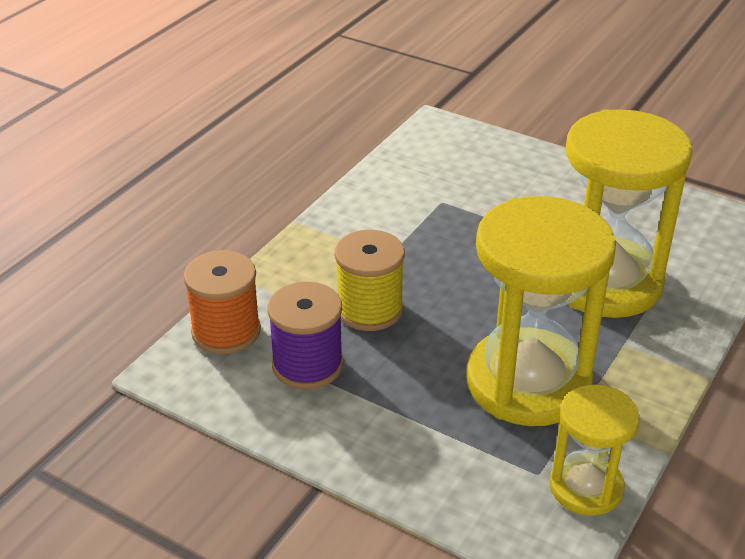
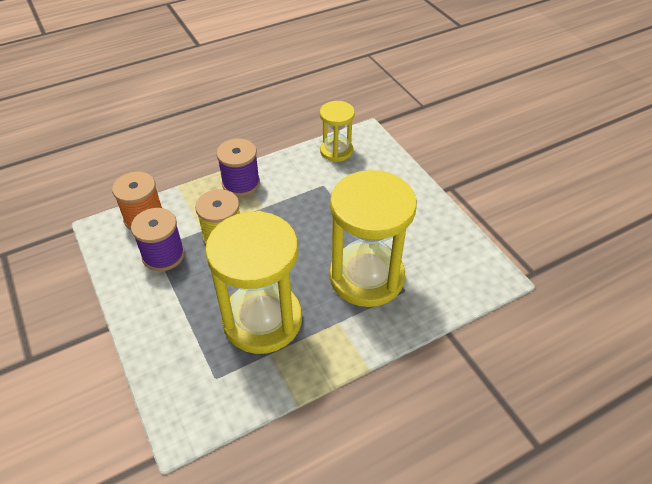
camera: 30 degrees right, 10 degrees up
yellow hourglass [550,384,640,516] -> yellow hourglass moved to [320,101,355,162]
none -> purple spool [216,138,260,196]

